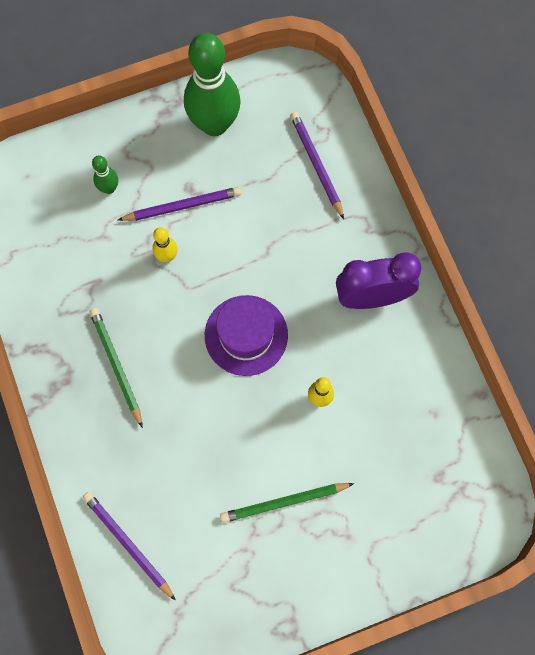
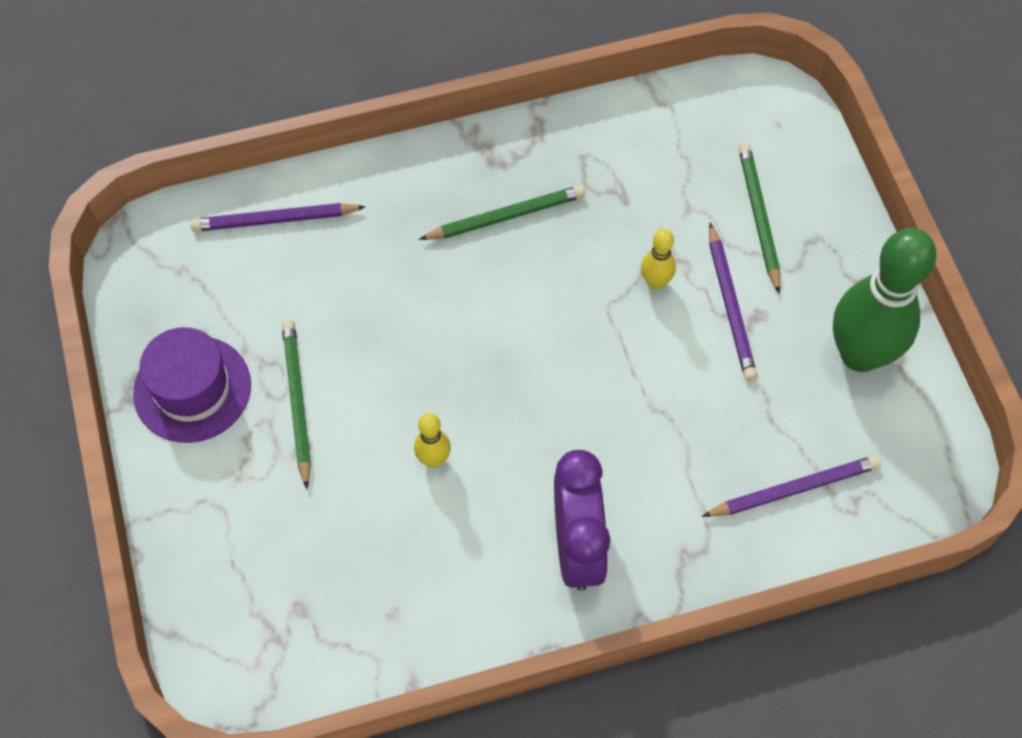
camera: 95 degrees right, 10 degrees down
purple pencil [83,492,176,601] -> purple pencil turned 150 degrees counterclockwise [190,203,365,232]
green bowling pin [92,155,118,194] -> green pencil [738,143,780,294]
purple hat [205,295,288,376] -> purple hat moved to [133,327,251,443]

